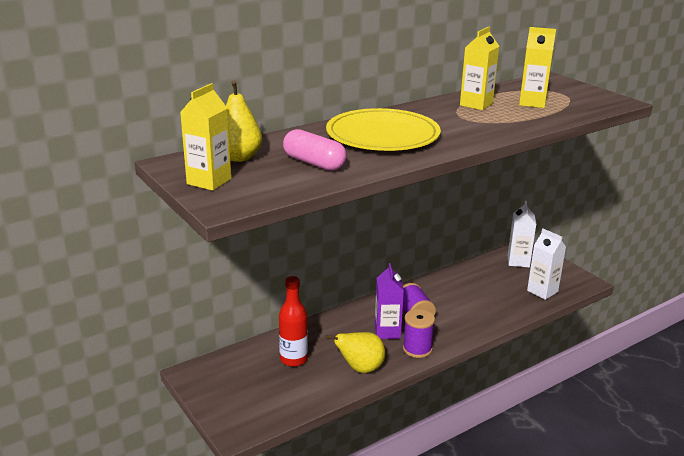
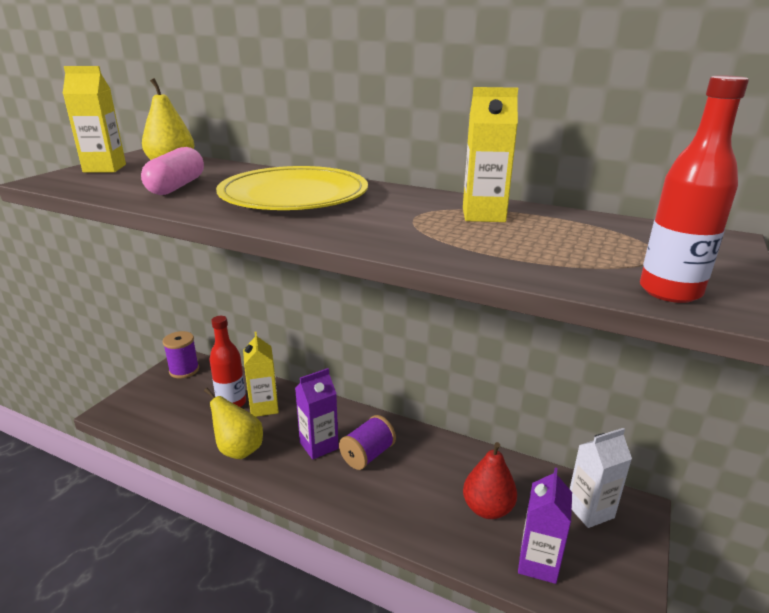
camera: 60 degrees right, 0 degrees up
purple spool [403,309,435,358] -> purple spool moved to [163,331,199,378]
yellow carton [519,27,556,108] -> yellow carton moved to [243,332,279,417]
white carton [527,229,566,300] -> purple carton [518,468,572,584]
none -> red pear [463,442,517,519]
none -> red bottle [640,75,749,303]

